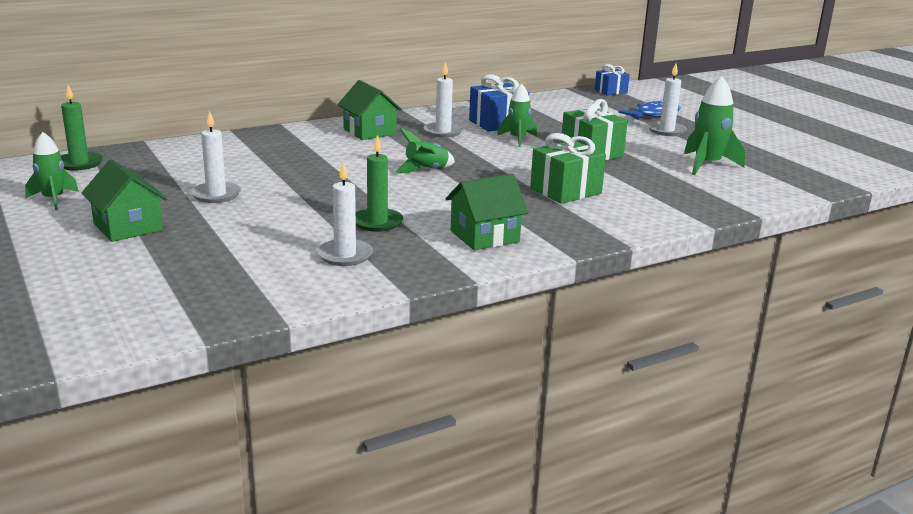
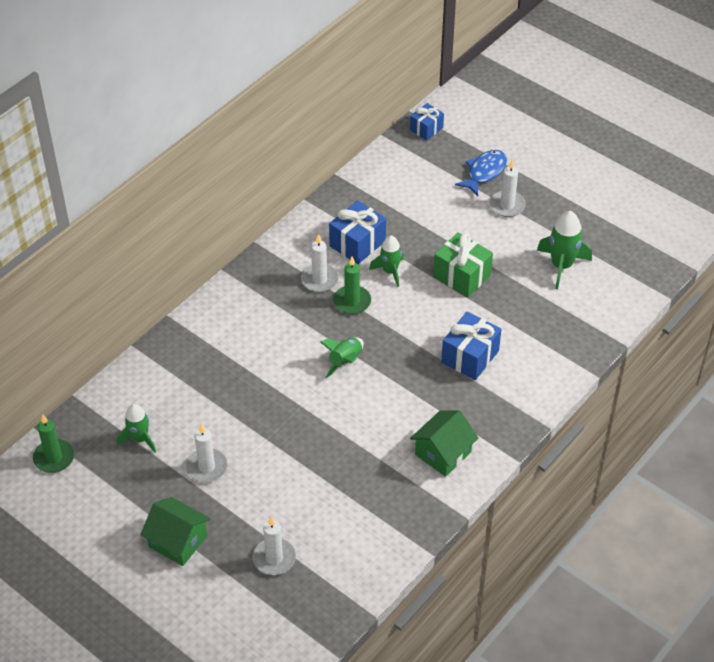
camera: 20 degrees left, 25 degrees up
green rocket [25,132,79,210] -> green rocket moved to [117,404,156,452]
white candle [317,161,373,266] -> white candle moved to [253,517,296,575]
green house [337,80,402,140] -> none
green candle [356,135,403,232] -> green candle moved to [333,257,371,314]
green gift [530,133,606,204] -> blue gift [441,311,501,380]

